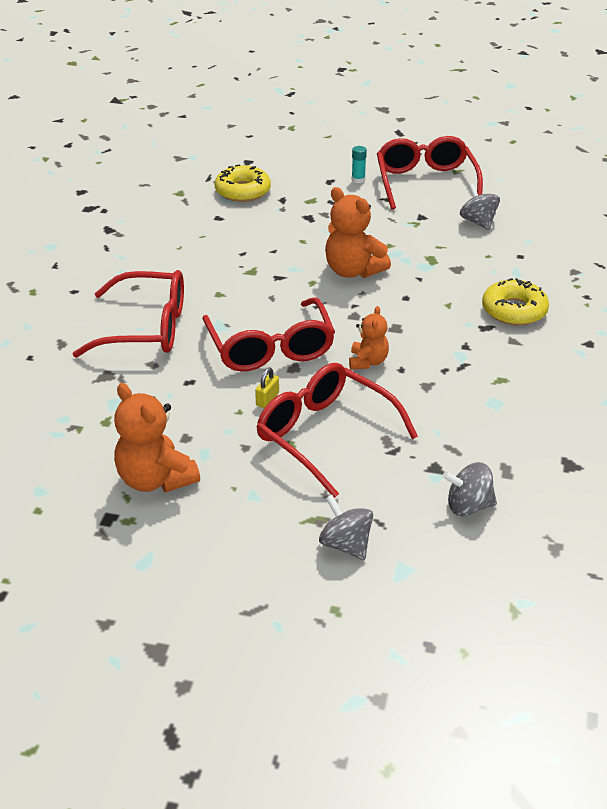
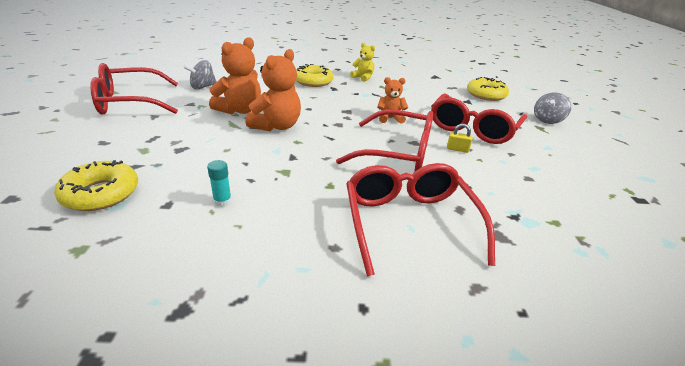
camera: 105 degrees left, 5 degrees down
orange teddy bear [114,383,200,492] -> orange teddy bear moved to [209,37,261,114]
red glasses [202,297,335,372] -> red glasses turned 45 degrees clockwise [336,110,434,171]
turquoise glue stick [352,146,367,183] -> turquoise glue stick moved to [207,160,232,207]
grey spinning top [443,462,497,516] -> yellow donut [467,77,509,101]
none -> yellow teddy bear [350,43,375,82]

